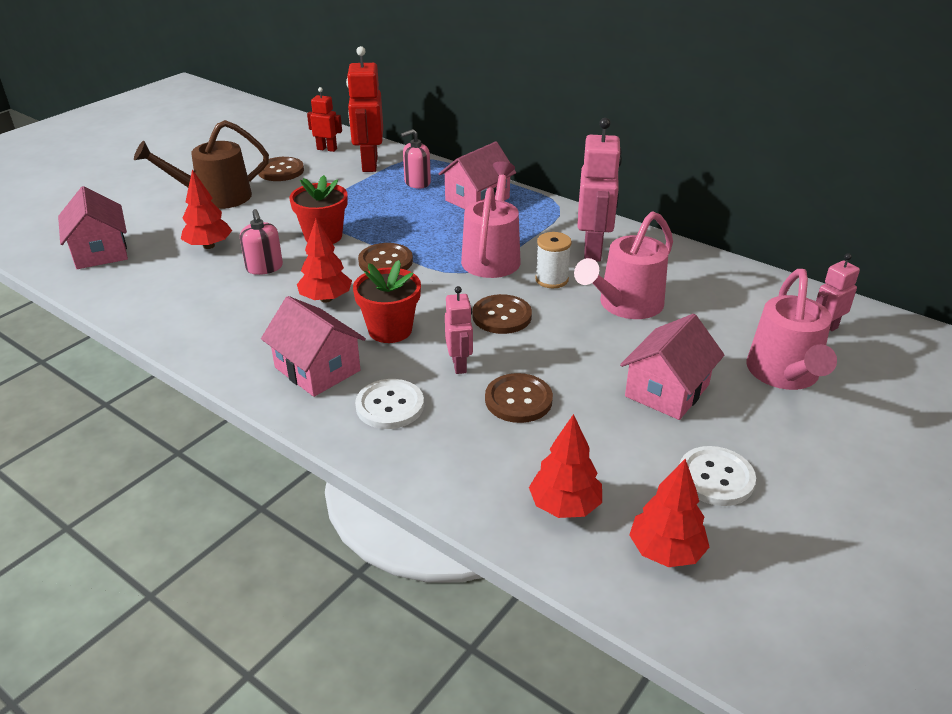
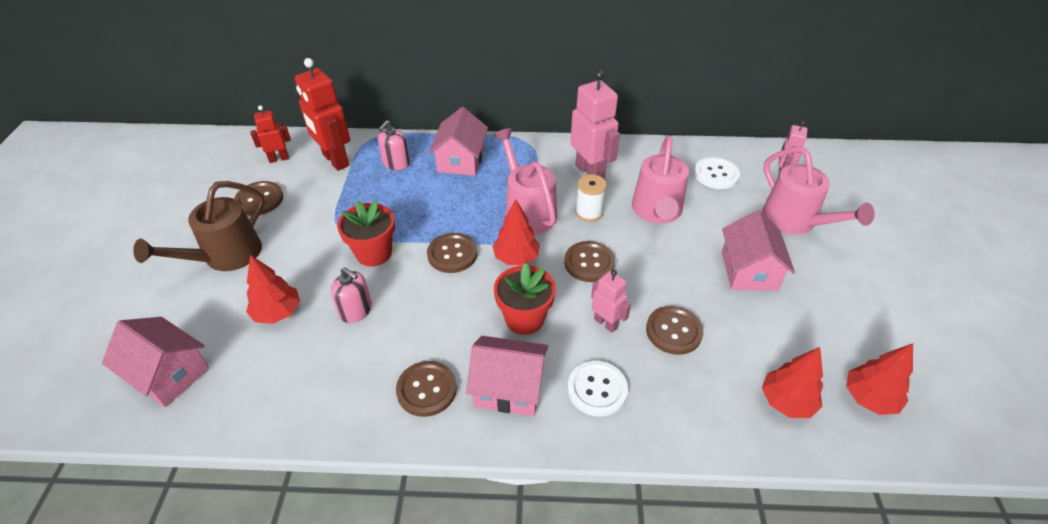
camera: 35 degrees left, 10 degrees up
red tree [297,219,352,303] -> red tree moved to [493,199,540,265]
white button [680,446,756,506] -> white button moved to [694,157,740,189]
none -> brown button [396,361,457,417]

